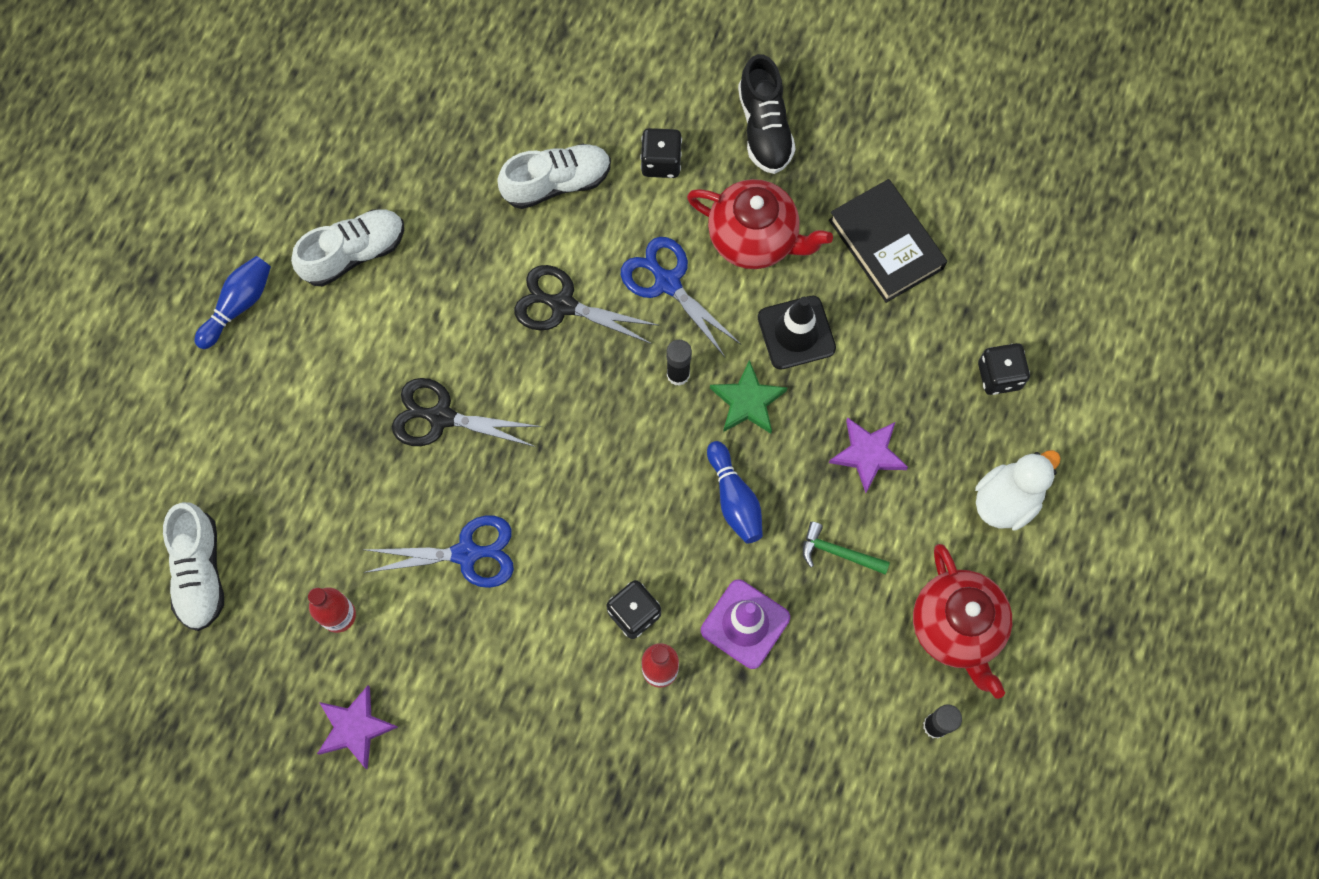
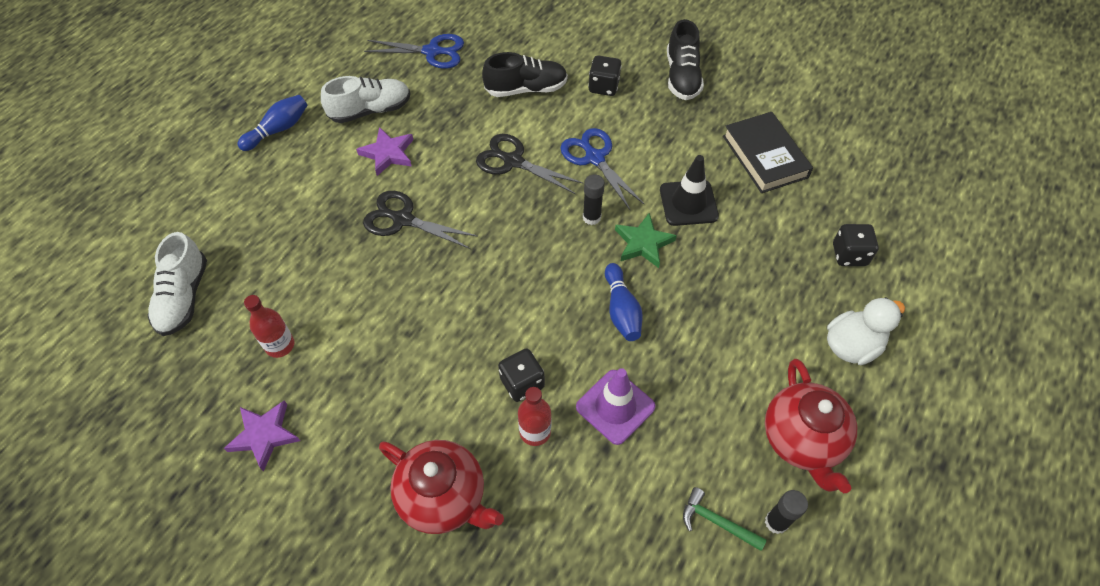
camera: 10 degrees right, 15 degrees down
blue scissors [363,515,514,588] -> blue scissors moved to [364,34,464,69]
white shoe [497,144,611,209] -> black shoe [482,52,568,97]
red teapot [687,179,833,269] -> red teapot moved to [379,440,504,534]
green hammer [803,522,890,575] -> green hammer moved to [683,487,767,551]
purple star [829,418,908,493] -> purple star moved to [356,127,413,176]

